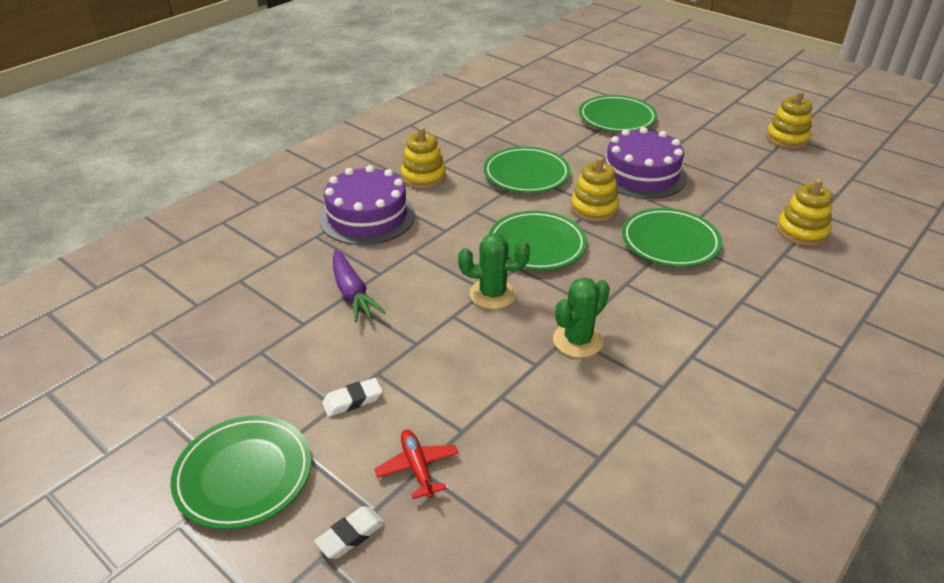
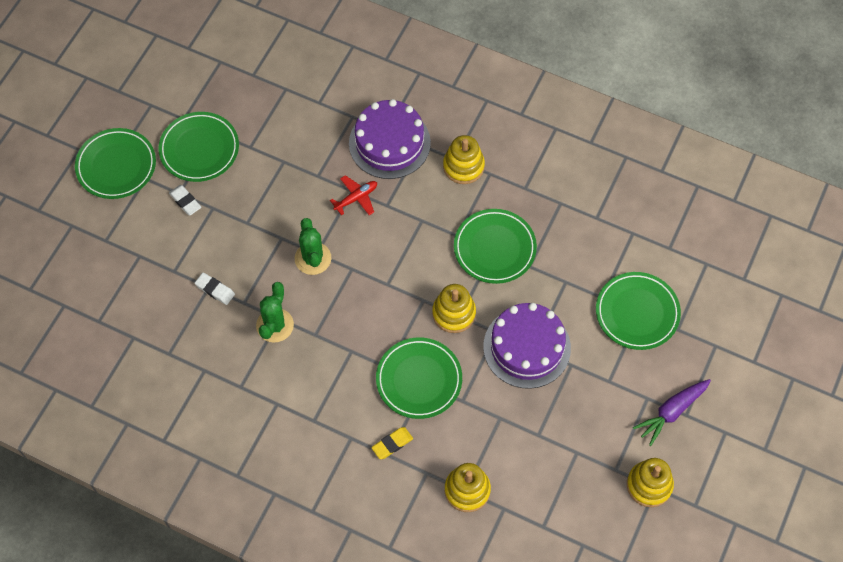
camera: 75 degrees right, 25 degrees up
white eraser [314,506,385,559] -> white eraser moved to [195,273,235,305]
purple carrot [333,250,386,323] -> purple carrot moved to [633,379,711,446]
red plane [374,430,459,499] -> red plane moved to [330,175,377,216]
green plate [489,211,587,270] -> green plate moved to [158,112,239,182]
green cactus [553,277,610,358] -> green cactus turned 75 degrees clockwise [256,282,294,342]
none -> yellow eraser [371,427,413,459]

